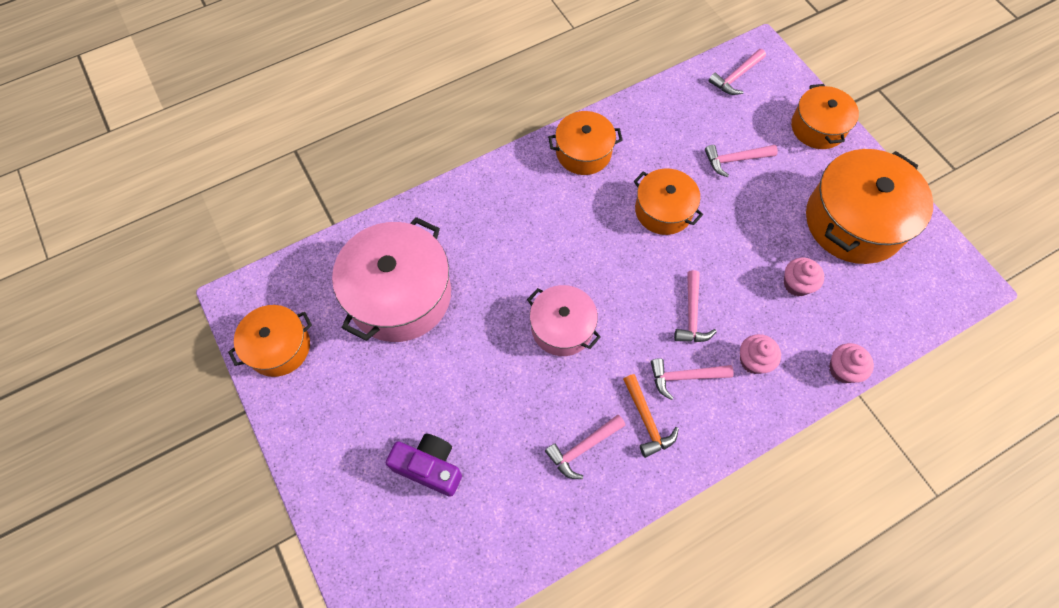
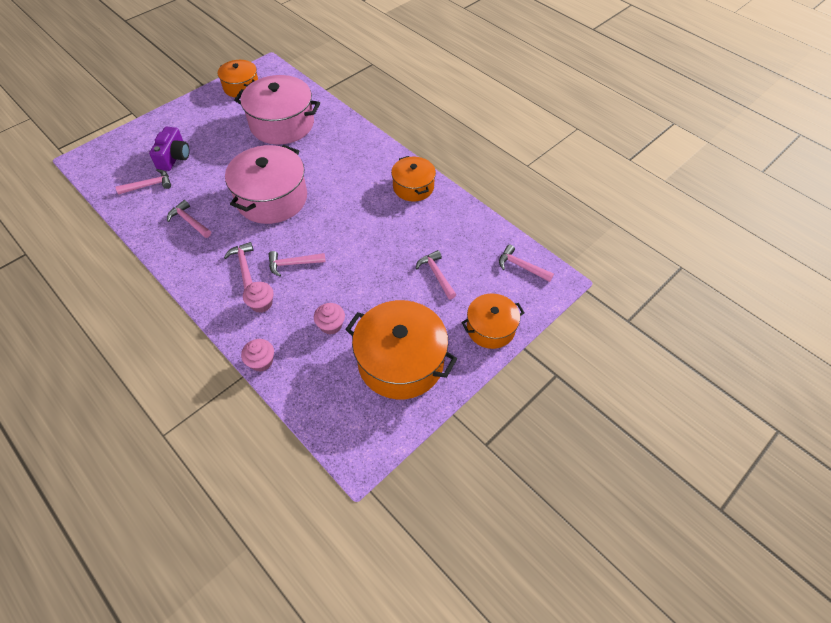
camera: 75 degrees right, 10 degrees down
pink pot [527,285,601,356] -> pink pot [225,145,307,224], size x1.70
orange hammer [623,374,679,458] -> none
orange pot [634,168,703,235] -> none
none -> pink hammer [116,169,171,194]

